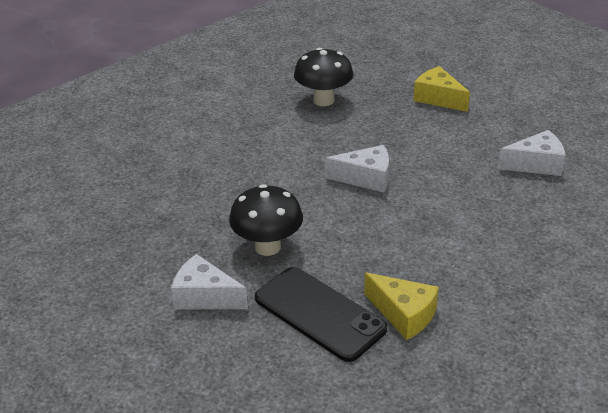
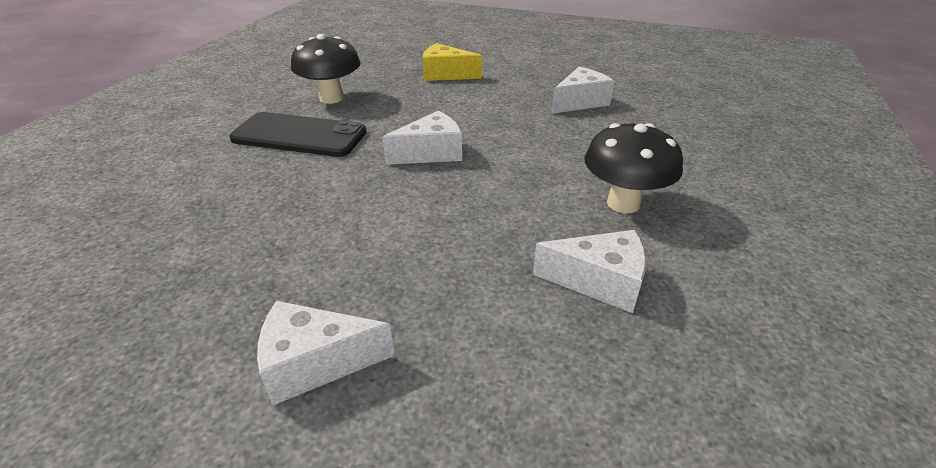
camera: 30 degrees left, 0 degrees up
black mushroom [229,184,303,256] -> black mushroom moved to [585,123,683,213]
black phone [255,267,387,362] -> black phone moved to [230,112,367,157]
yellow cheese [364,273,439,340] -> white cheese [533,230,646,313]

